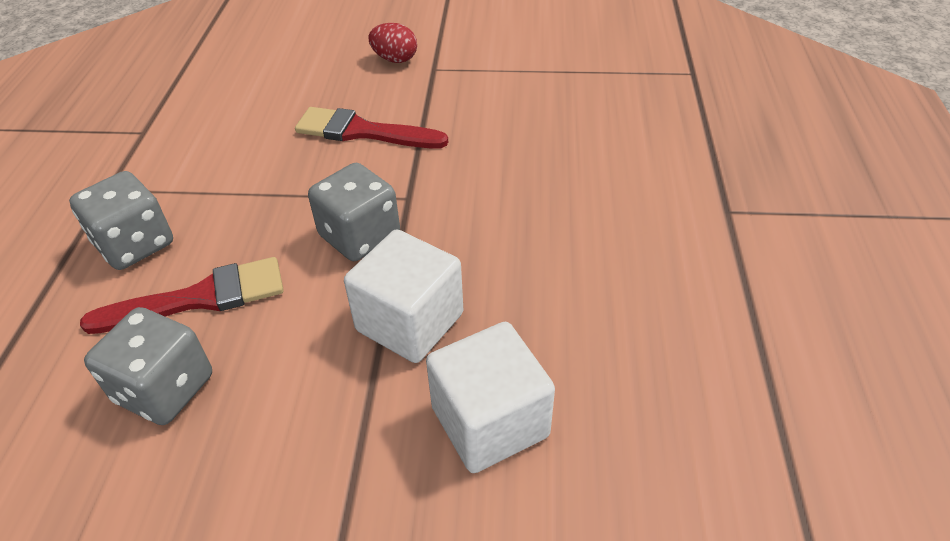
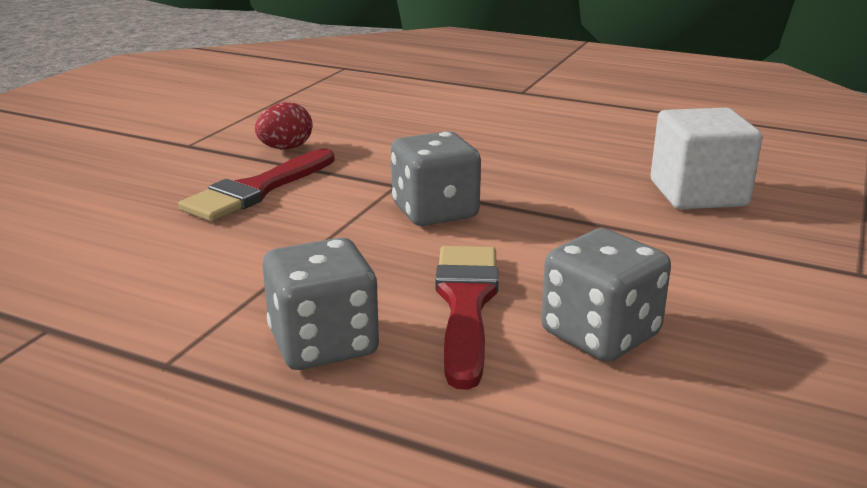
camera: 70 degrees left, 20 degrees down
white cube [344,229,463,363] -> none
red egg [368,23,417,63] -> red egg moved to [255,102,312,149]

